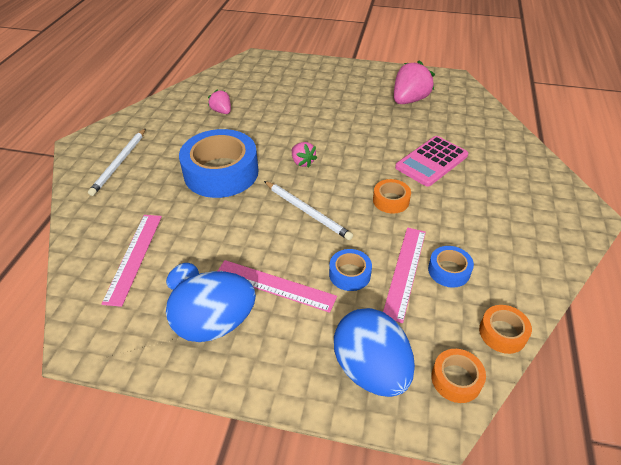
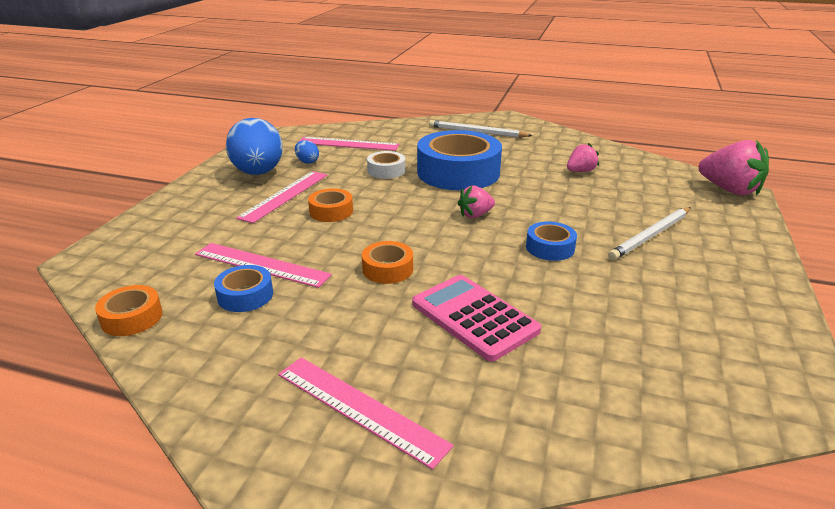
camera: 95 degrees right, 15 degrees down
white pencil [264,181,353,240] -> white pencil moved to [608,207,691,260]
blue tape [329,249,372,291] -> blue tape moved to [526,221,577,261]
blue egg [334,308,415,397] -> none
pink strawberry [394,60,435,104] -> pink strawberry moved to [698,140,769,196]
orange tape [431,349,486,403] -> orange tape moved to [308,188,353,222]
none -> pink ruler [278,357,454,470]
none -> white tape [367,151,405,179]

